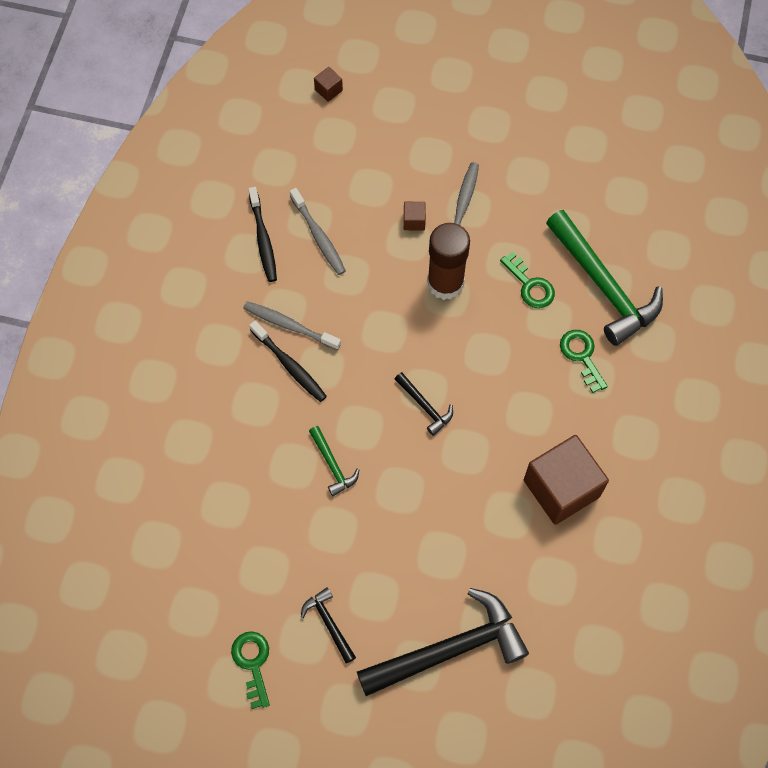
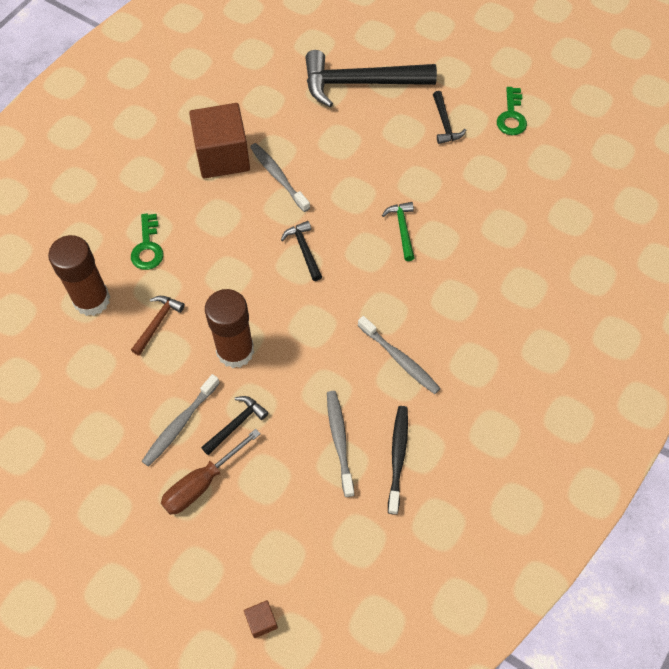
camera: 160 degrees left, 5 degrees down
black toothbrush [249,321,327,402] -> none
brown cube [404,202,426,230] -> black hammer [201,396,269,455]
green key [500,252,555,308] -> brown hammer [131,296,185,356]
green hammer [546,210,663,346] -> brown glue stick [48,235,110,316]
none -> brown screwdriver [161,429,261,515]
none -> grey toothbrush [250,143,310,212]

